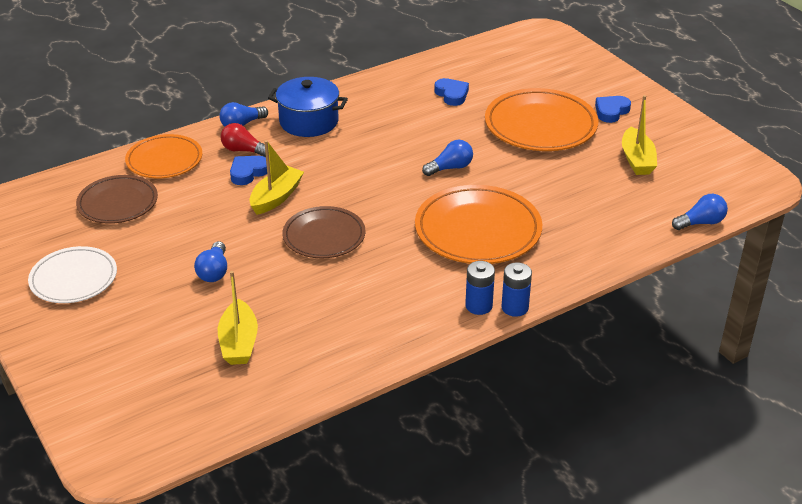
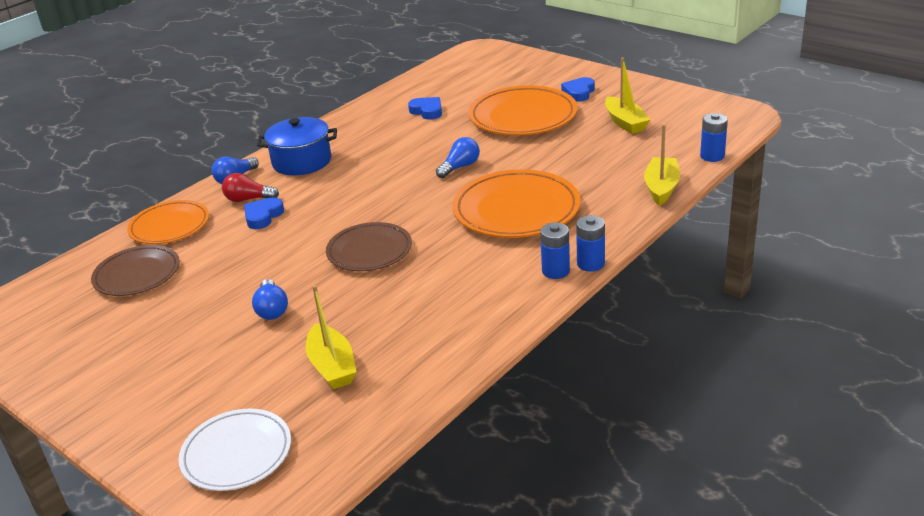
camera: 15 degrees left, 5 degrees down
white plate [28,246,117,303] -> white plate moved to [179,409,291,491]
yellow boat [249,140,304,215] -> yellow boat moved to [644,124,680,206]
blue light bulb [672,194,728,230] -> blue battery [700,113,728,162]

